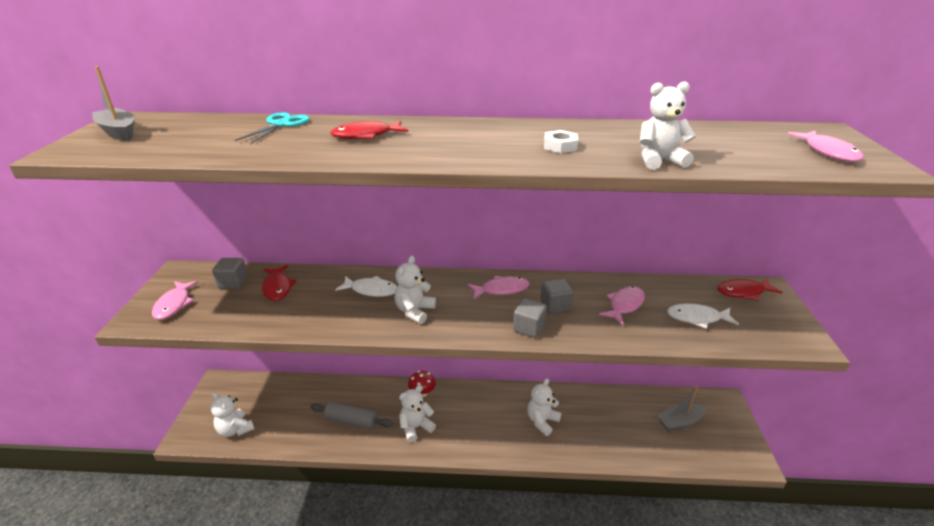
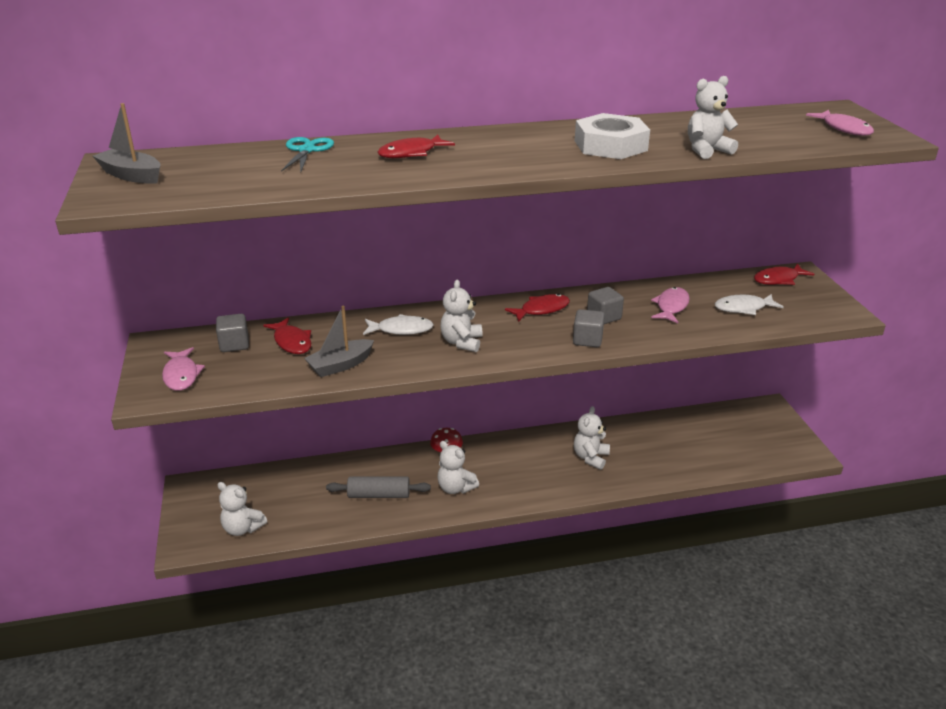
camera: 15 degrees left, 0 degrees up
white teddy bear [399,385,436,442] -> white teddy bear turned 90 degrees counterclockwise [437,441,479,494]
pink fish [467,276,530,299] -> red fish [505,294,570,322]
white nut [544,130,578,153] -> white nut [575,113,650,159], size x2.04
grey boat [657,386,706,432] -> grey boat moved to [304,306,374,377]

